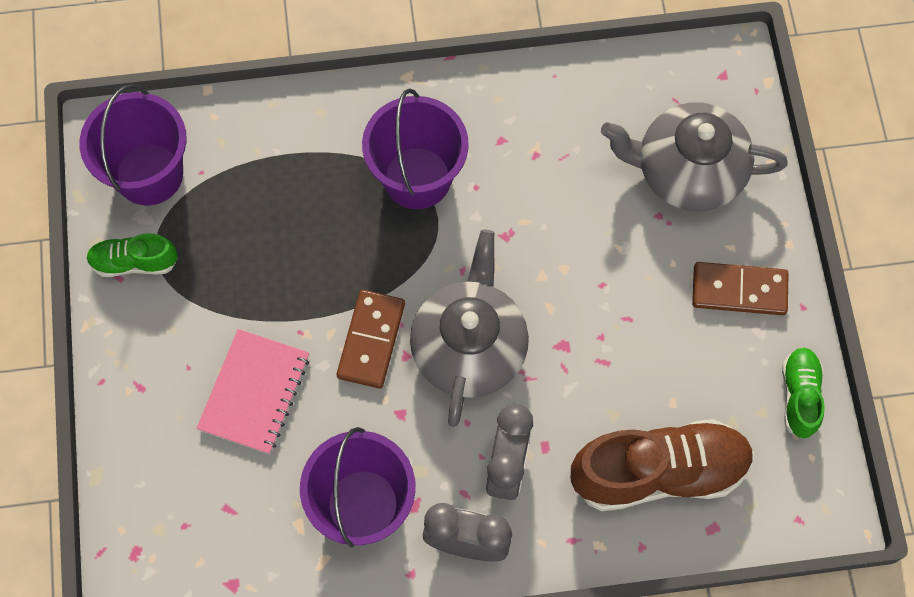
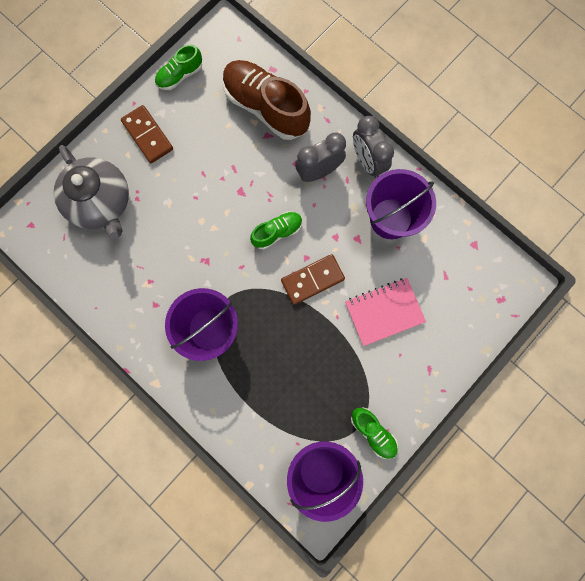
camera: 130 degrees left, 10 degrees up
grey teapot [410,230,529,427] -> green shoe [250,211,303,250]

